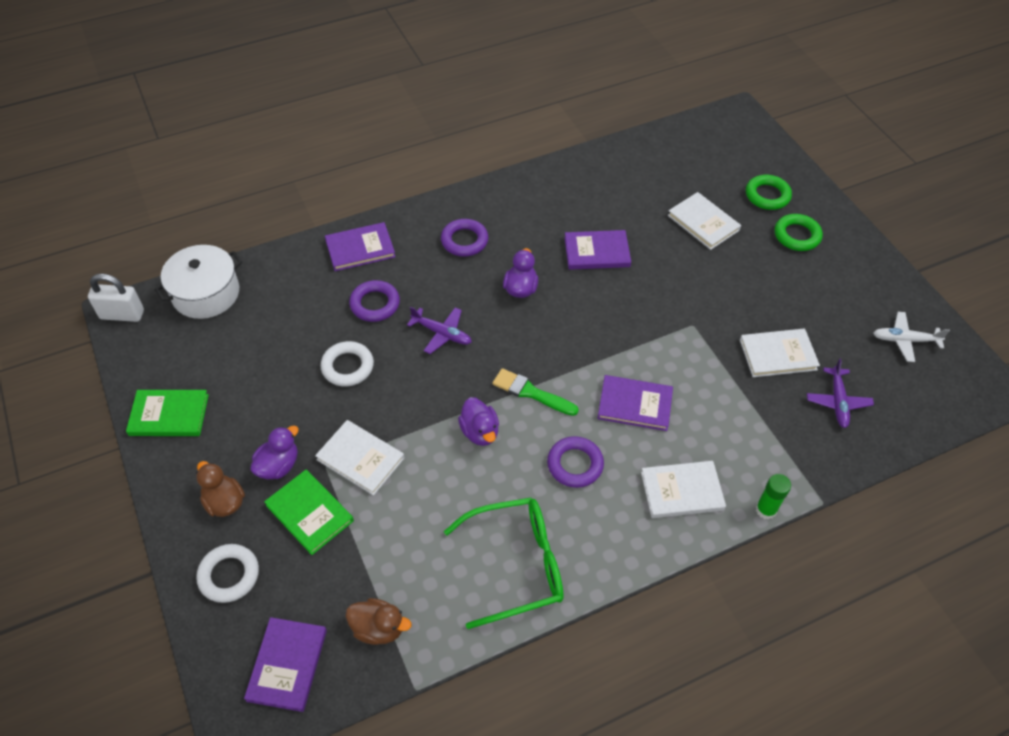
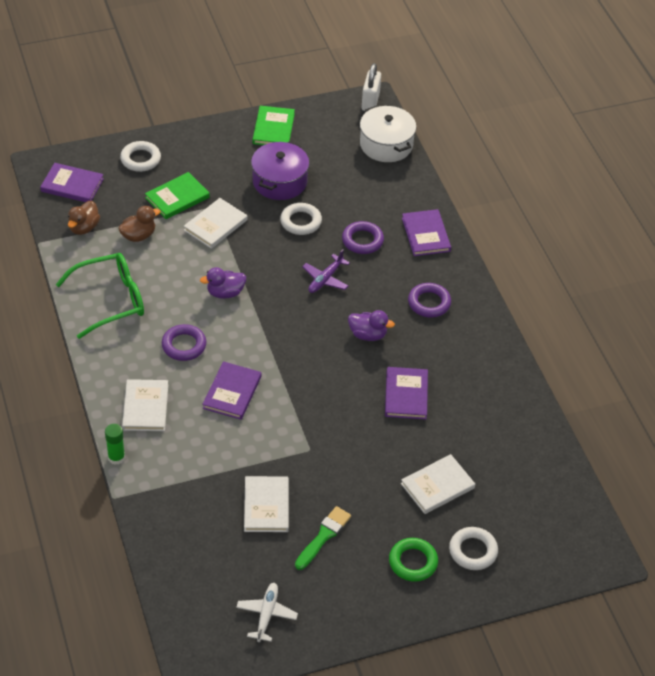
camera: 95 degrees right, 5 degrees down
brown duck [196,461,245,517] -> brown duck moved to [118,206,160,242]
purple duck [250,426,299,479] -> none
green glasses [444,497,564,629] -> green glasses turned 105 degrees counterclockwise [56,253,144,339]
green brush [492,368,579,416] -> green brush moved to [295,506,351,570]
green ring [746,175,792,210] -> white ring [449,527,498,570]
purple plane [807,359,874,428] -> none
none -> purple pot [251,142,309,200]

